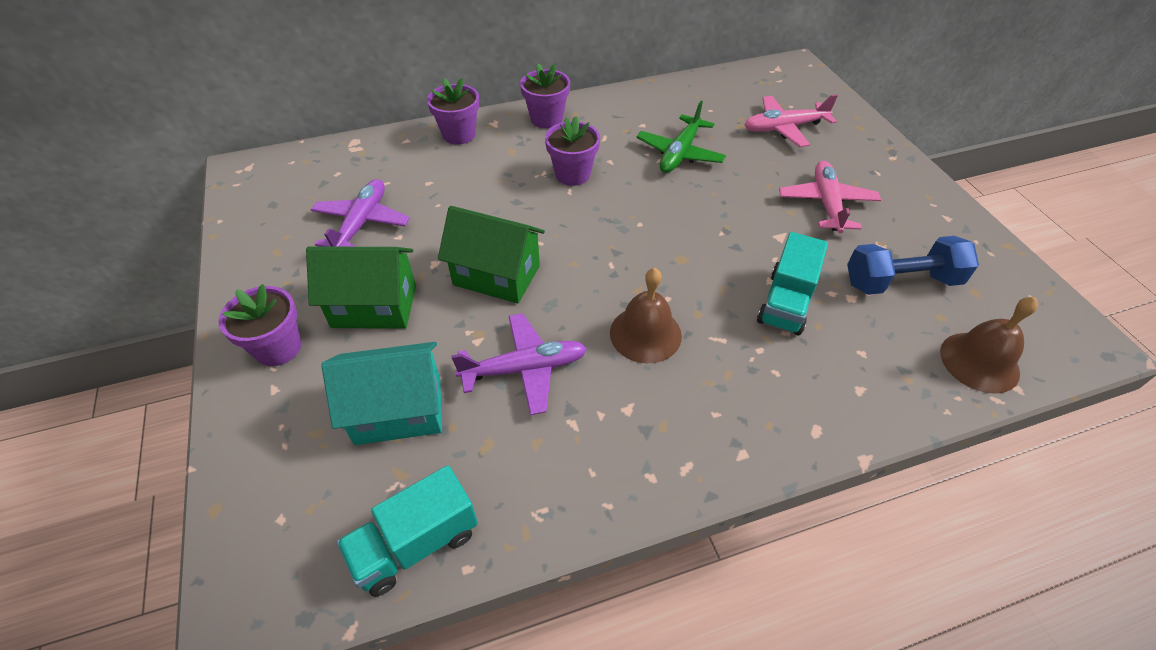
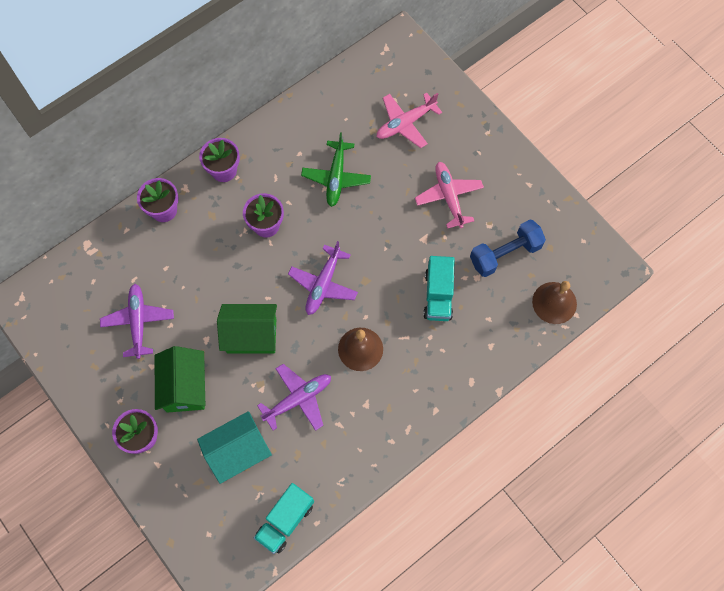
camera: 20 degrees left, 20 degrees up
green house [306,246,416,329] -> green house turned 75 degrees counterclockwise [155,346,205,413]
none -> purple plane [288,241,358,315]

